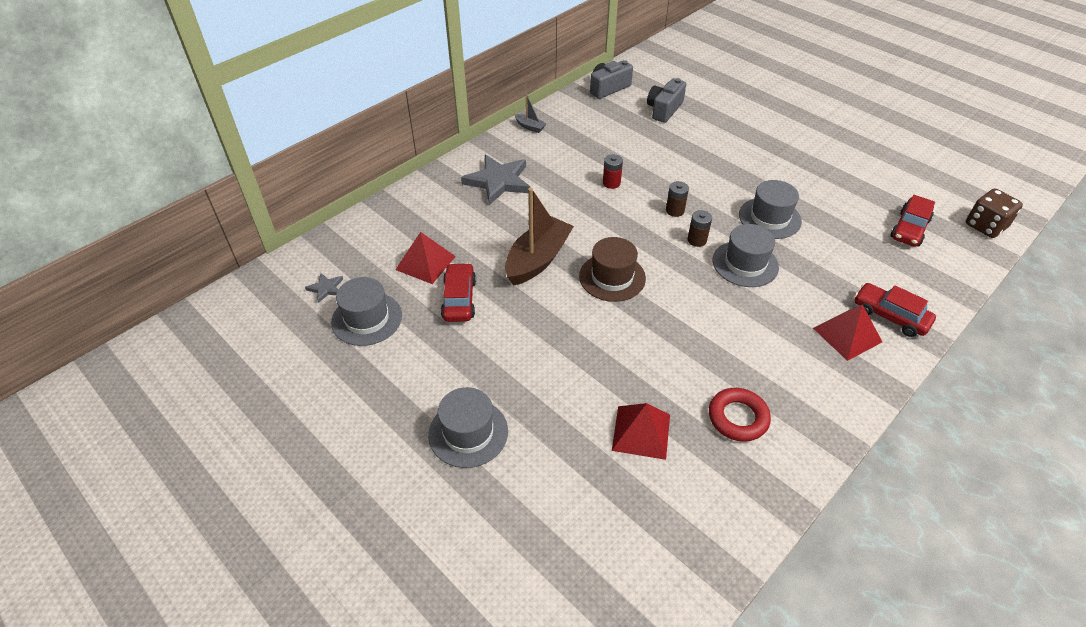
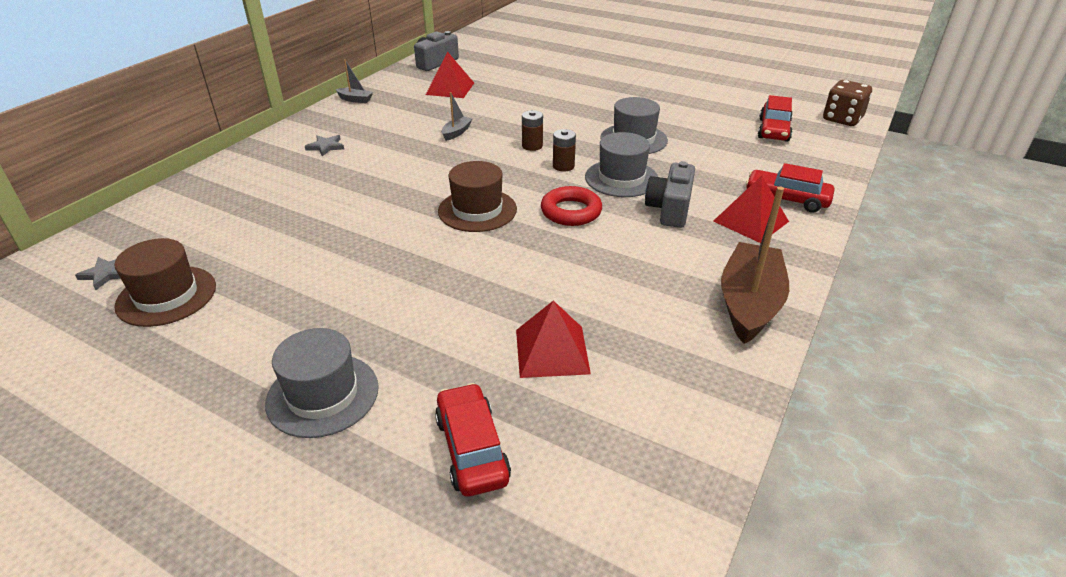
camera: 15 degrees left, 10 degrees down
grey hat [331,277,402,346] -> brown hat [114,238,216,327]
red pyramid [395,232,456,284] -> red pyramid moved to [426,51,474,98]
red car [441,263,476,322] -> red car moved to [435,383,511,497]
grey star [461,155,530,205] -> grey star [305,135,344,156], size x0.47
brown boat [505,188,574,286] -> brown boat moved to [721,186,789,344]
red battery [603,154,623,189] -> grey boat [441,92,472,141]
grey camera [647,78,686,123] -> grey camera moved to [645,161,695,228]
red ring [709,388,771,442] -> red ring moved to [541,186,602,226]

